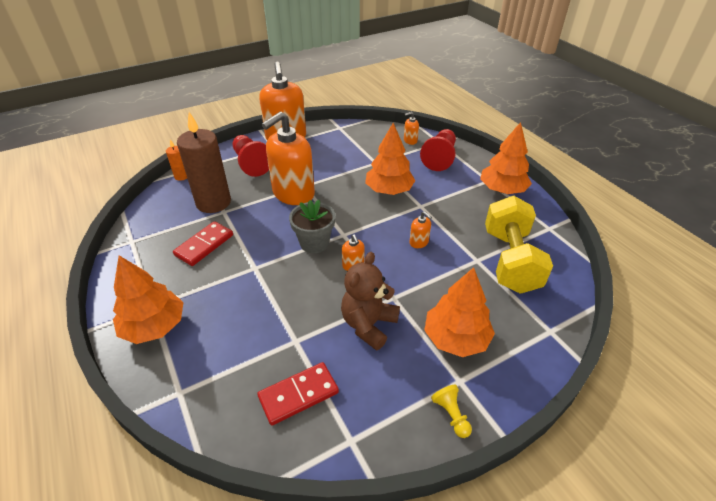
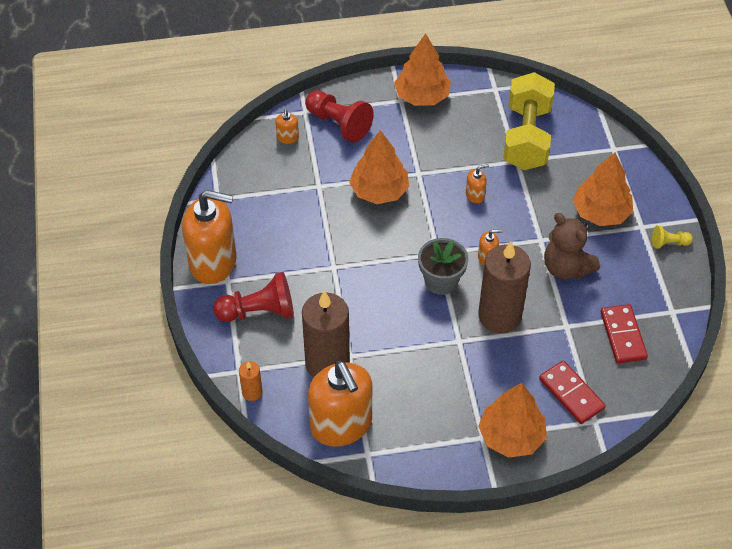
camera: 70 degrees left, 10 degrees up
red domino [173,221,233,266] -> red domino moved to [539,360,606,424]
orange soap dispenser [262,112,315,205] -> orange soap dispenser moved to [308,361,372,447]
yellow dumbbell [485,196,553,294] -> yellow dumbbell turned 75 degrees clockwise [503,72,555,170]
none -> brown candle [478,241,531,333]

